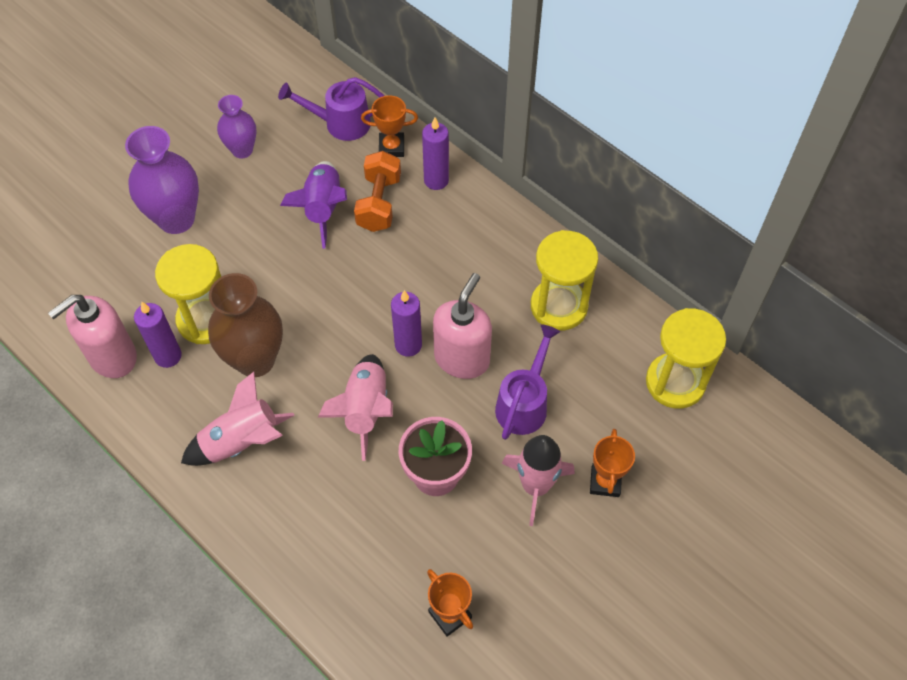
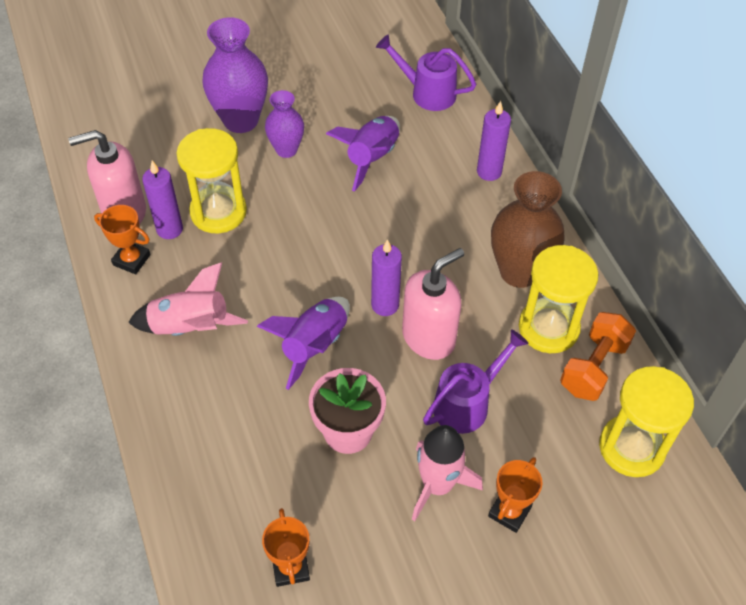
camera: 25 degrees right, 5 degrees down
brown vase [208,273,283,377] -> brown vase moved to [491,171,564,288]
purple vase [217,95,256,158] -> purple vase moved to [265,90,304,158]
pink rocket [318,354,393,461] -> purple rocket [256,297,350,390]
orange dumbbell [354,151,401,232] -> orange dumbbell moved to [560,312,636,401]
orange trophy [361,95,418,157] -> orange trophy moved to [94,205,150,274]

